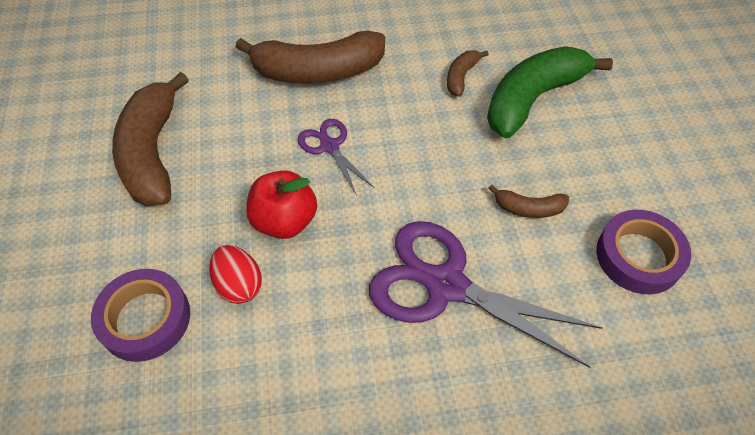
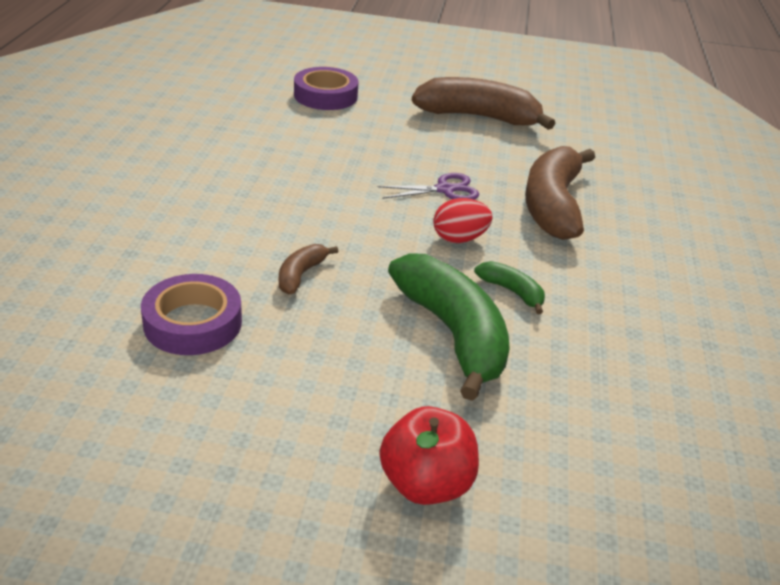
camera: 105 degrees right, 20 degrees down
red egg [209,245,262,304] -> red egg moved to [433,198,492,243]
red apple [246,170,317,239] -> red apple moved to [380,406,479,505]
purple scissors [369,221,602,368] -> none
brown banana [447,50,489,97] -> green banana [474,261,545,314]

